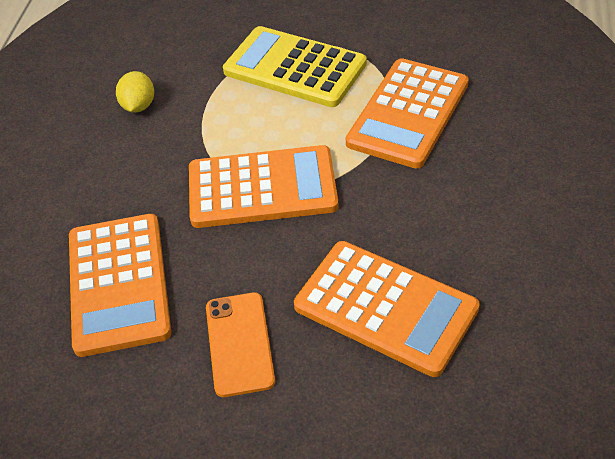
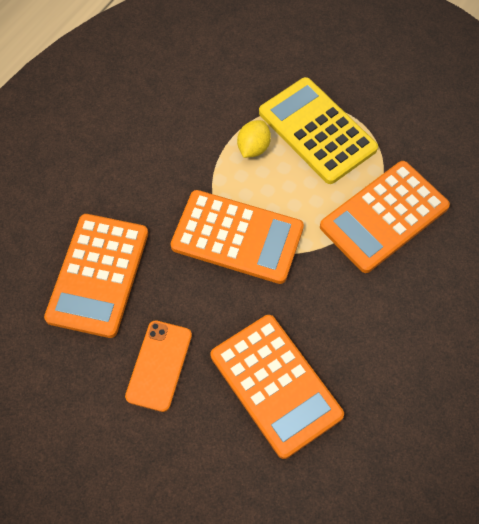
camera: 20 degrees right, 15 degrees up
yellow lemon [116,71,154,113] -> yellow lemon moved to [237,120,271,158]

